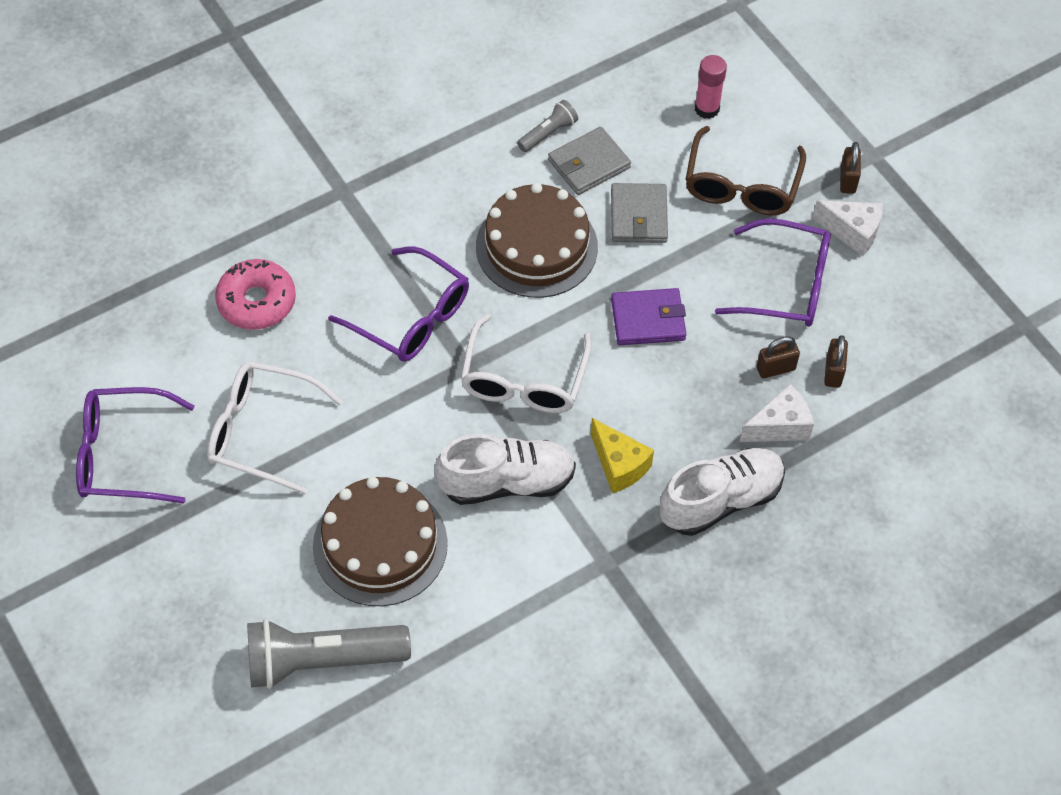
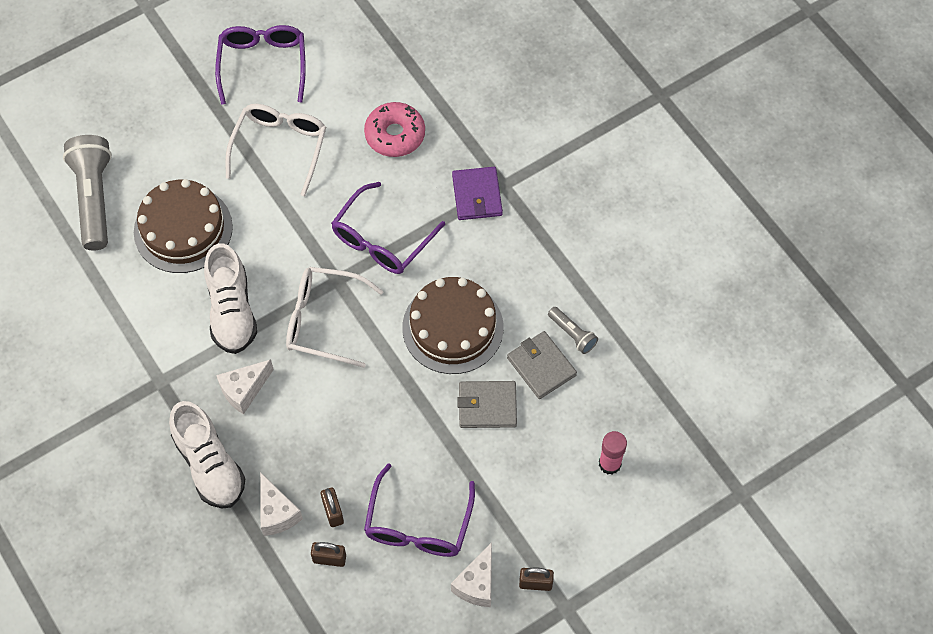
camera: 90 degrees right, 5 degrees up
yellow cheese [591,418,654,493] -> white cheese [216,359,274,414]
purple wallet [611,288,686,345] -> purple wallet moved to [452,167,503,220]
brown glasses [685,126,806,215] -> none

